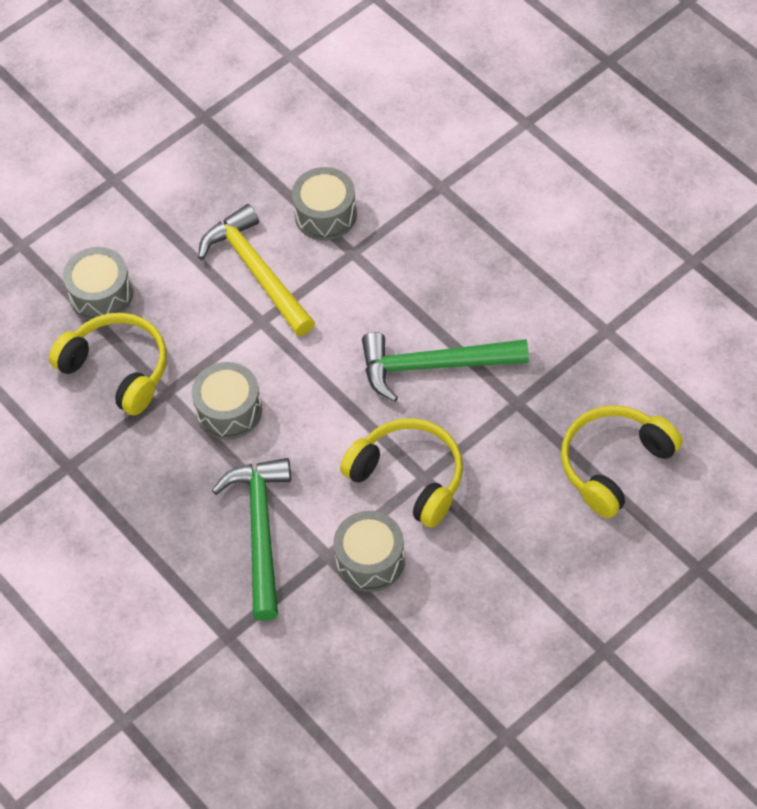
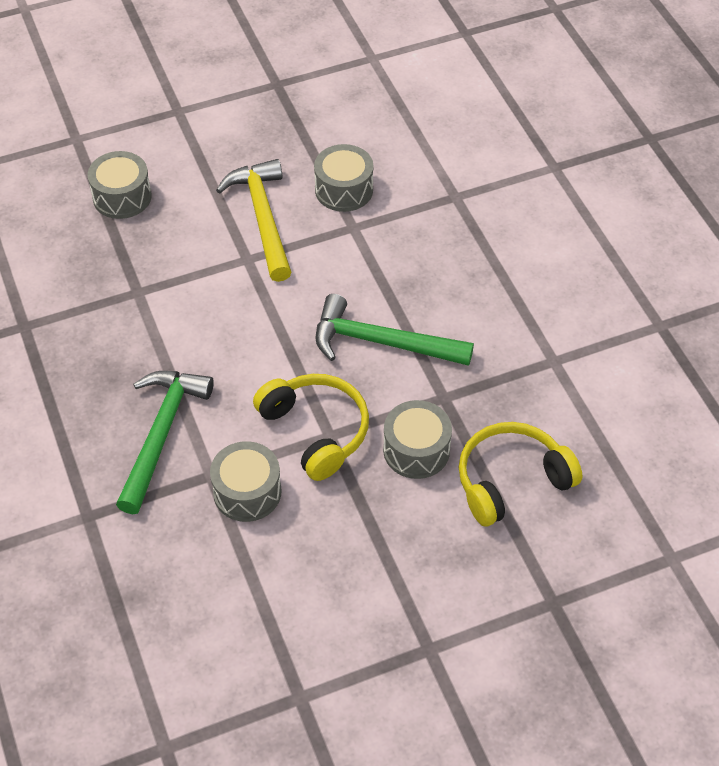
camera: 15 degrees right, 5 degrees down
yellow headphones [49,313,167,415] -> none
grey drum [192,362,262,440] -> grey drum moved to [383,400,452,479]

